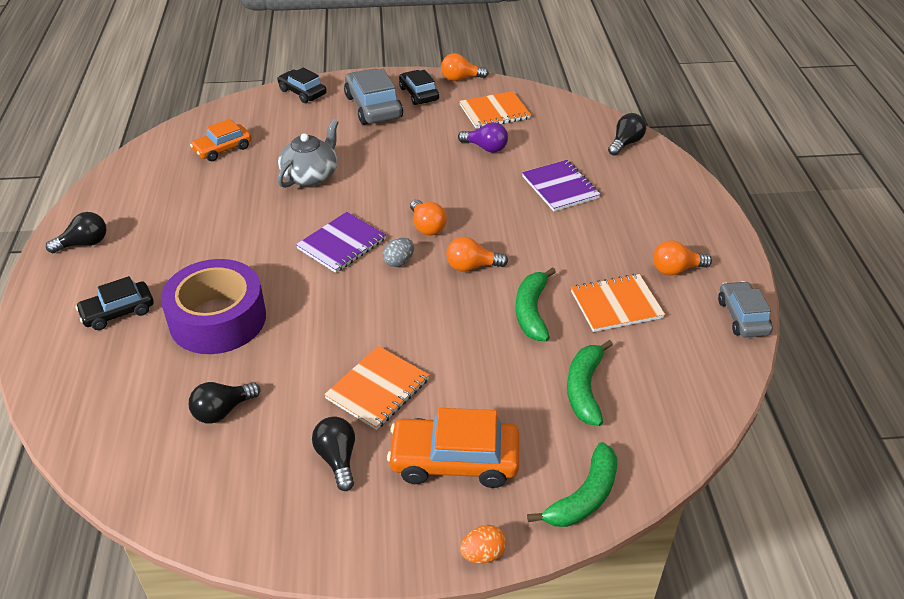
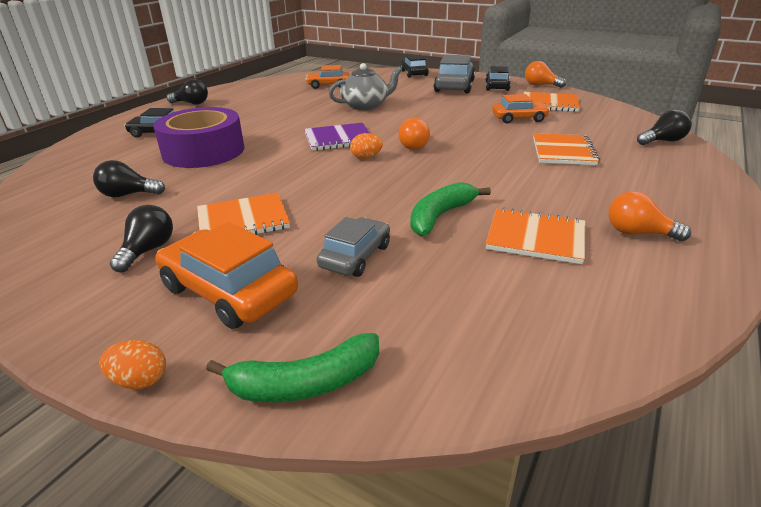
camera: 35 degrees right, 10 degrees down
grey egg [383,238,414,267] -> orange egg [350,133,383,159]
orange light bulb [446,237,508,272] -> none
purple light bulb [458,122,508,152] -> orange car [492,94,550,123]
purple notebook [522,160,601,211] -> orange notebook [533,133,600,165]
green banana [567,340,613,426] -> none
grey car [718,281,773,337] -> grey car moved to [317,217,390,277]

